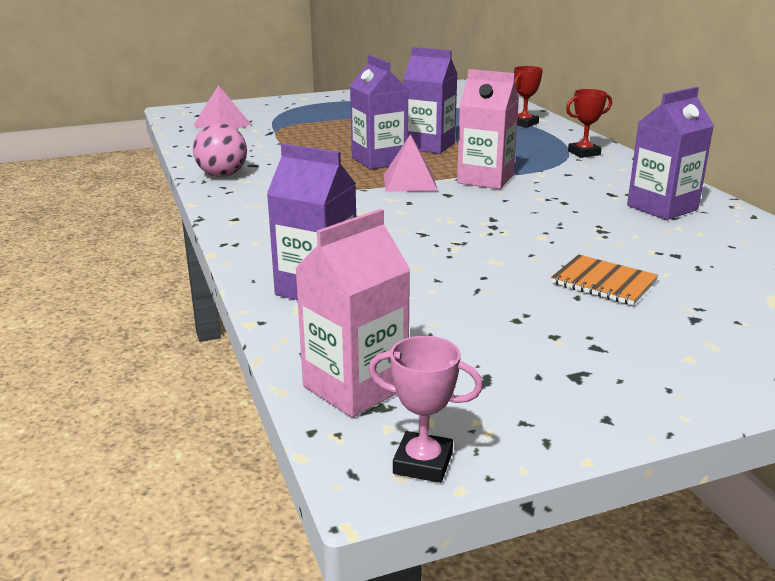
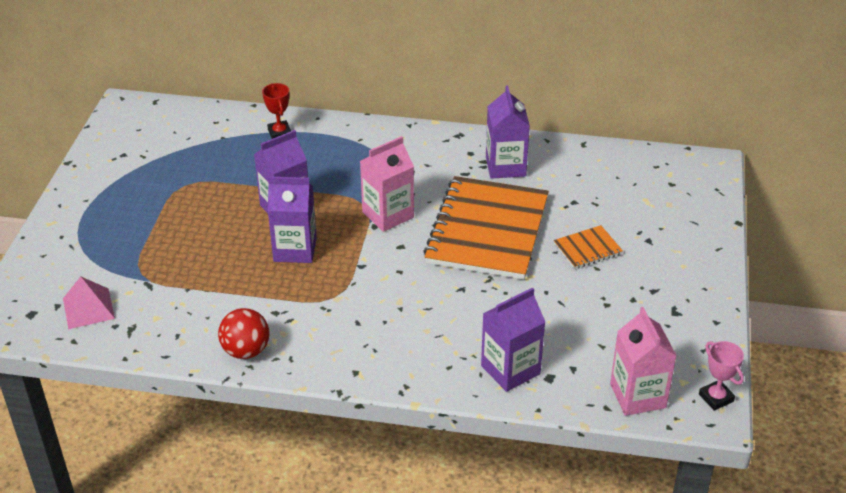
camera: 60 degrees left, 15 degrees up
pink ball [193,123,247,177] -> red ball [218,308,270,359]
pink trophy [369,336,483,483] -> pink trophy turned 75 degrees counterclockwise [699,341,744,411]
pink pyramid [384,134,438,192] -> none
red trophy [566,89,612,158] -> none
none -> orange notebook [423,176,549,280]

